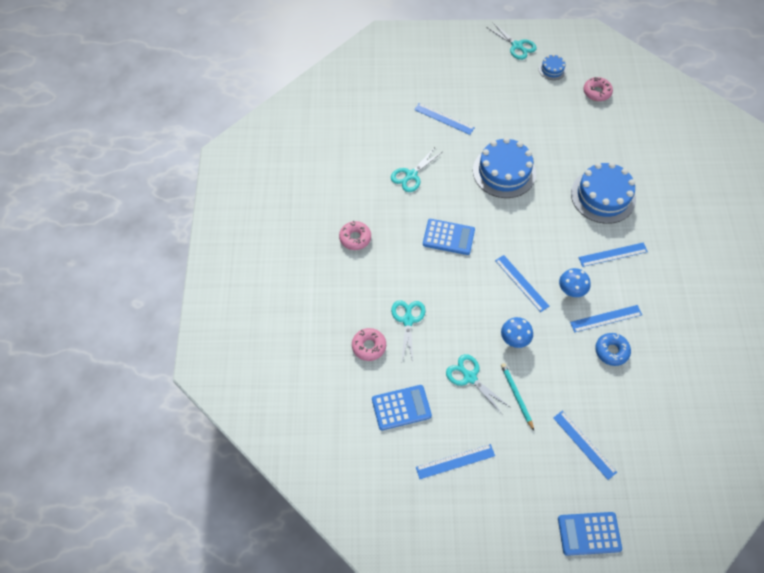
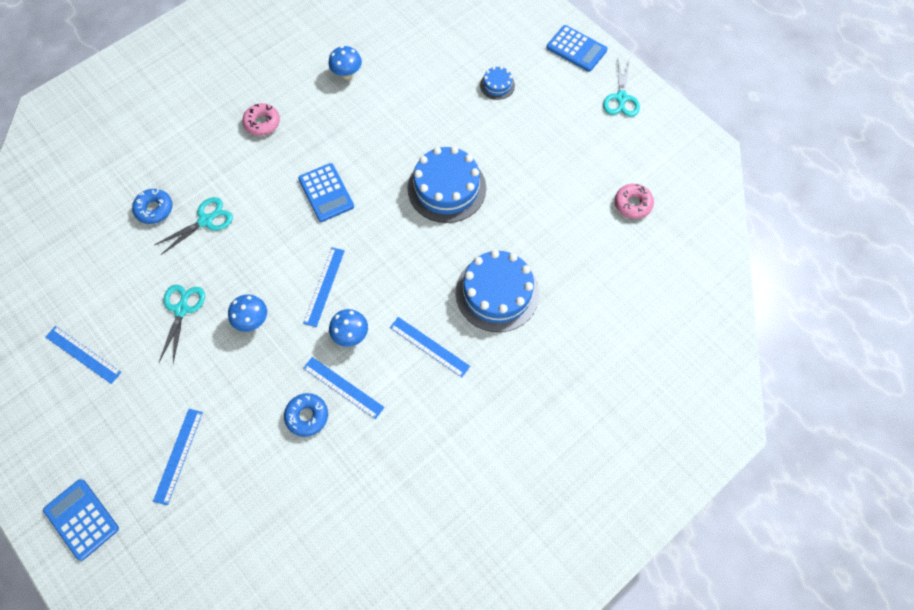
camera: 50 degrees right, 5 degrees up
pink donut [352,328,386,361] -> blue donut [132,189,173,224]
blue calculator [372,385,432,430] -> blue calculator moved to [547,25,608,72]
turquoise scissors [391,147,442,192] -> none
blue ruler [414,103,475,135] -> none
turquoise pencil [501,363,534,431] -> none
blue cake [539,54,566,80] -> blue cake moved to [480,66,515,100]
none -> blue mushroom [329,46,362,80]

